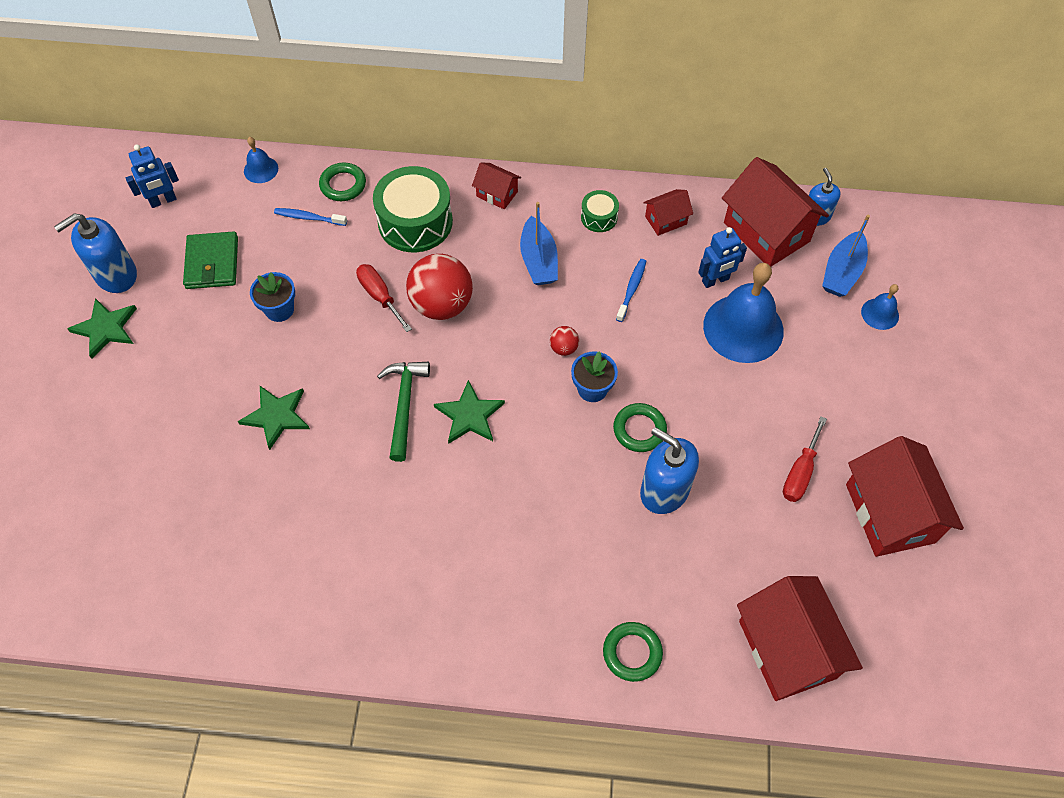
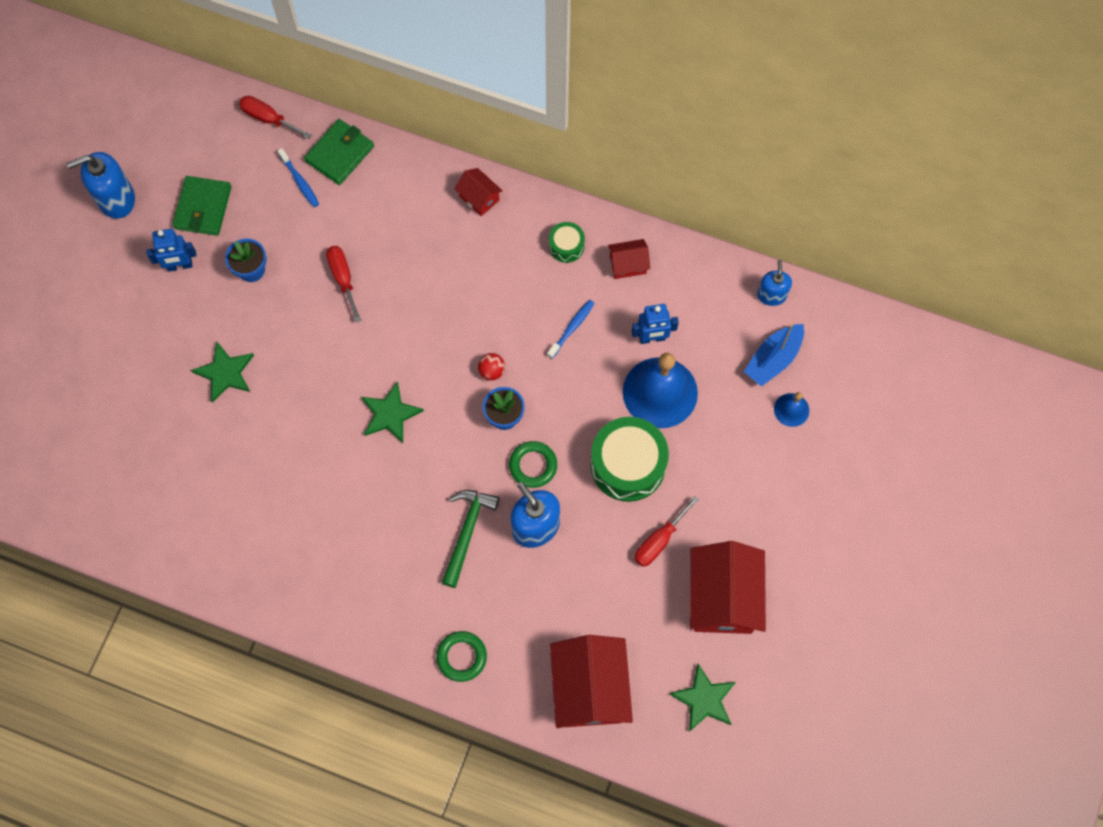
camera: 15 degrees right, 10 degrees up
green star [67,298,137,359] -> green star moved to [669,664,736,732]
blue robot [126,145,179,208] -> blue robot moved to [146,229,197,272]
blue bell [244,137,278,183] -> red screwdriver [239,96,312,139]
blue toothbrush [274,208,347,226] -> blue toothbrush turned 150 degrees counterclockwise [278,148,319,207]
green ring [319,162,366,201] -> green wallet [304,119,374,185]
green drum [373,166,453,252] -> green drum moved to [590,417,669,502]
green hammer [377,362,430,462] -> green hammer moved to [442,490,499,588]
red ball [406,254,473,320] -> none
blue boat [520,202,558,285] -> none
red house [722,157,829,267] -> none

